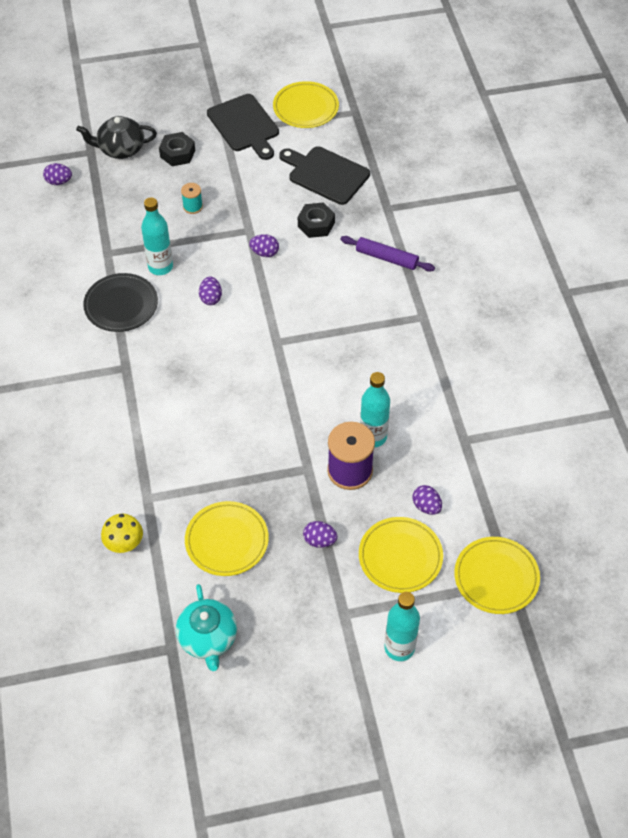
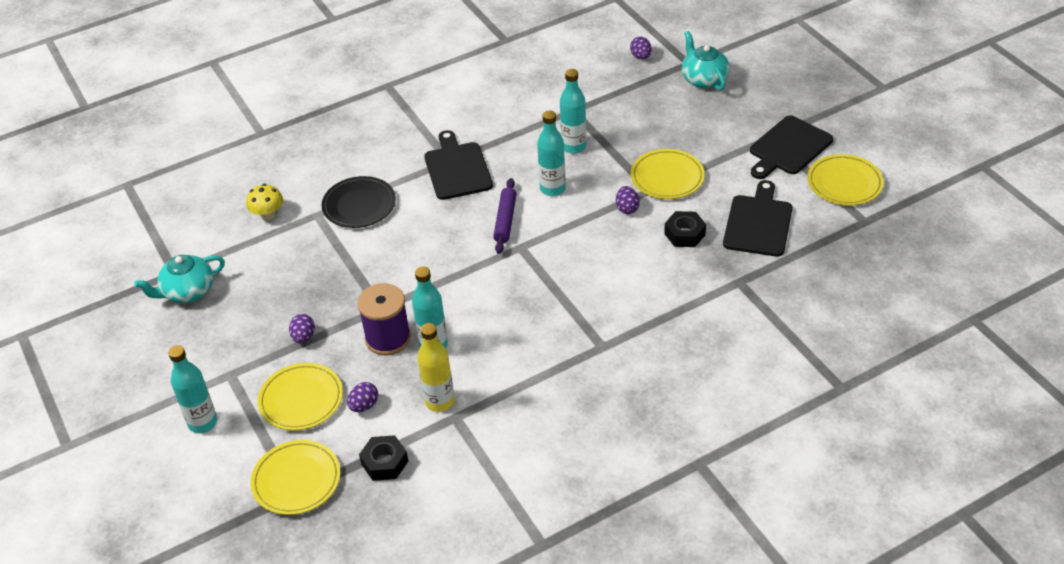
camera: 75 degrees right, 10 degrees down
black teapot [76,116,157,159] -> turquoise teapot [682,31,730,91]
black plate [83,273,158,332] -> black plate moved to [322,176,396,228]
black nut [159,132,195,166] -> black nut moved to [359,435,408,481]
turquoise spool [181,183,203,214] -> none
yellow plate [185,501,269,576] -> yellow plate moved to [631,149,705,199]
purple egg [199,277,222,305] -> turquoise bottle [537,111,566,196]
purple rolling pin [340,236,435,272] -> purple rolling pin moved to [493,178,517,254]
none -> yellow bottle [417,323,454,412]
none -> black cutting board [424,130,493,200]

